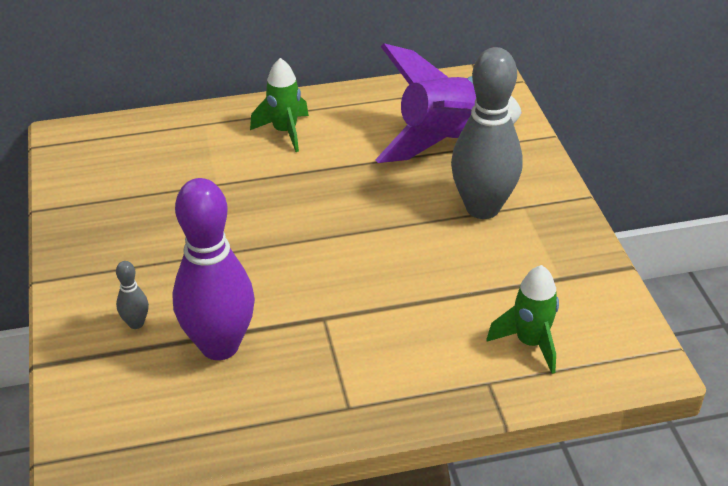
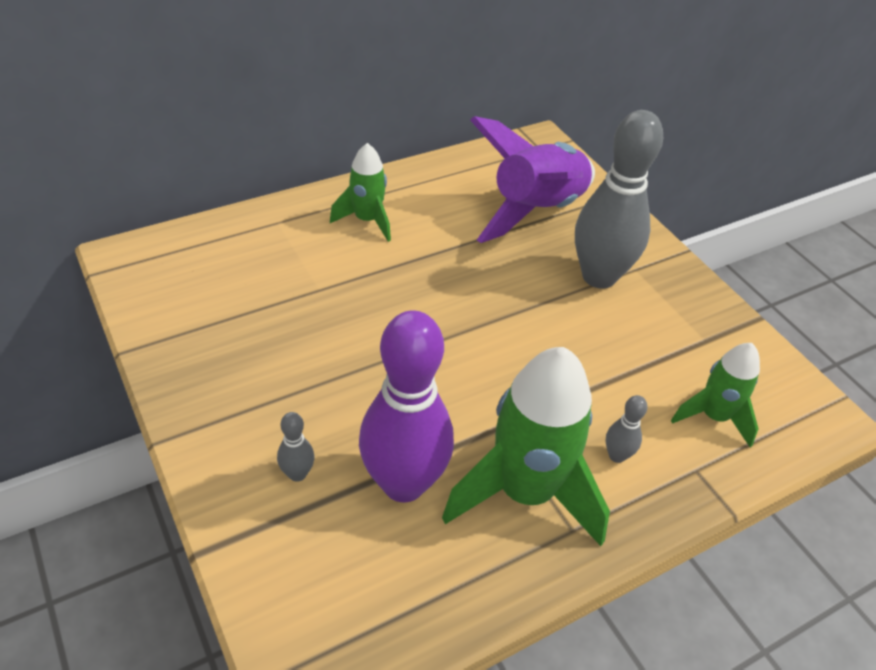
camera: 20 degrees left, 5 degrees up
none -> green rocket [442,347,610,546]
none -> grey bowling pin [606,395,648,463]

